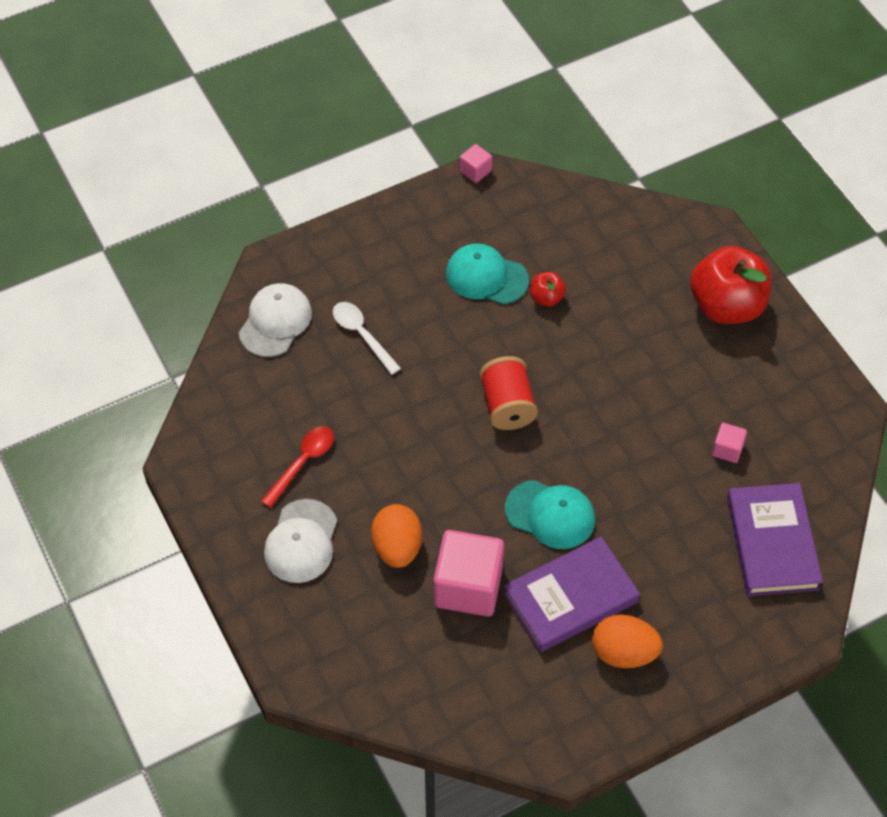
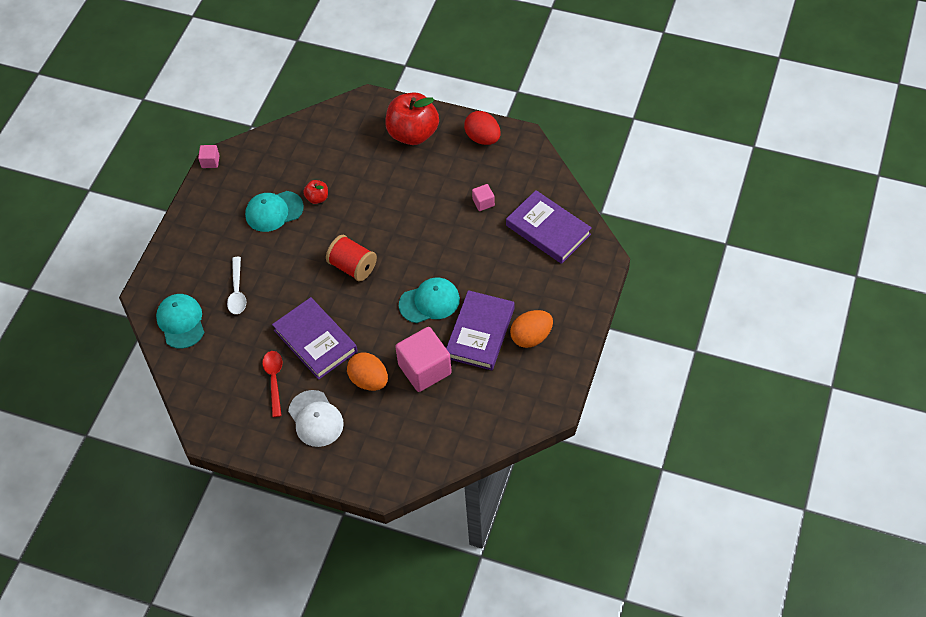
camera: 40 degrees left, 0 degrees up
white cap [239,283,312,357] -> turquoise cap [156,294,204,349]
white spoon [333,302,401,375] -> white spoon turned 105 degrees counterclockwise [227,257,246,314]
none -> purple book [272,297,358,380]
none -> red egg [464,111,501,145]

